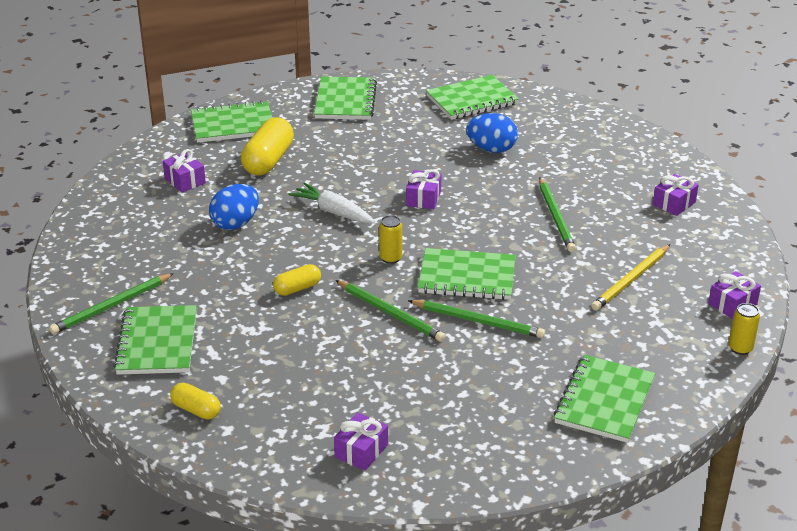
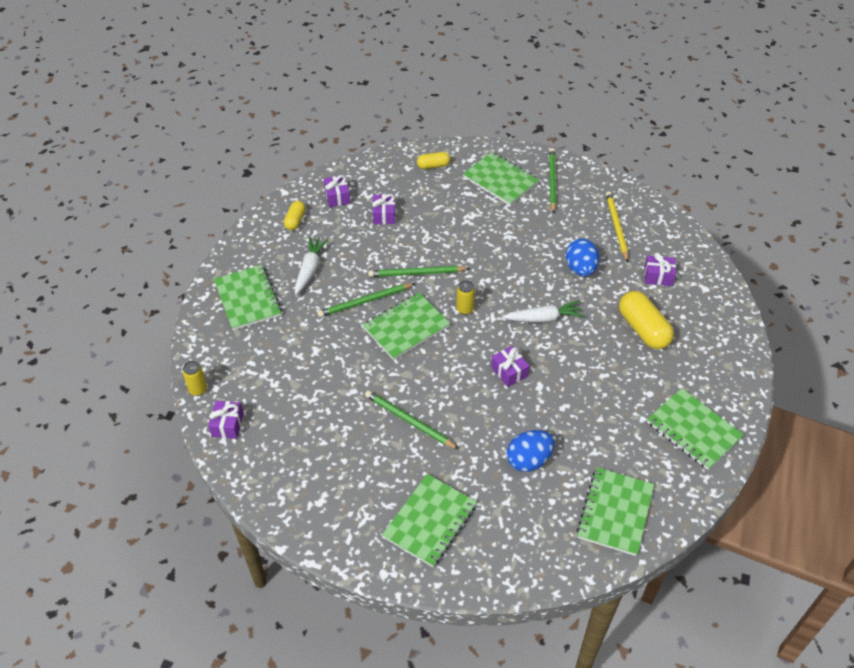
camera: 135 degrees right, 15 degrees up
green notebook [191,101,272,143] -> green notebook moved to [382,474,477,567]
yellow capsule [273,264,321,296] -> yellow capsule moved to [284,201,306,230]
yellow pencil [591,244,670,311] -> yellow pencil moved to [606,191,628,262]
purple gift [653,174,699,216] -> purple gift moved to [372,194,396,224]
none -> white carrot [295,236,329,295]

